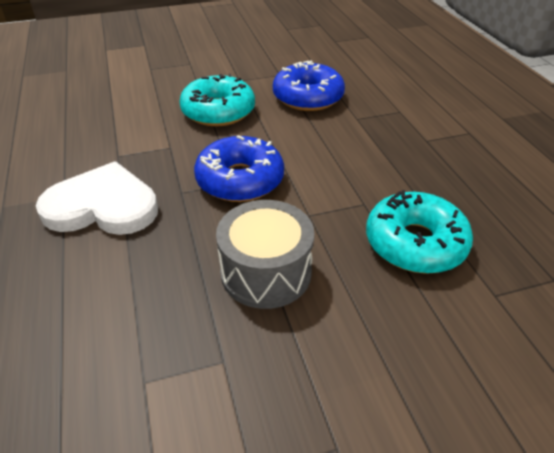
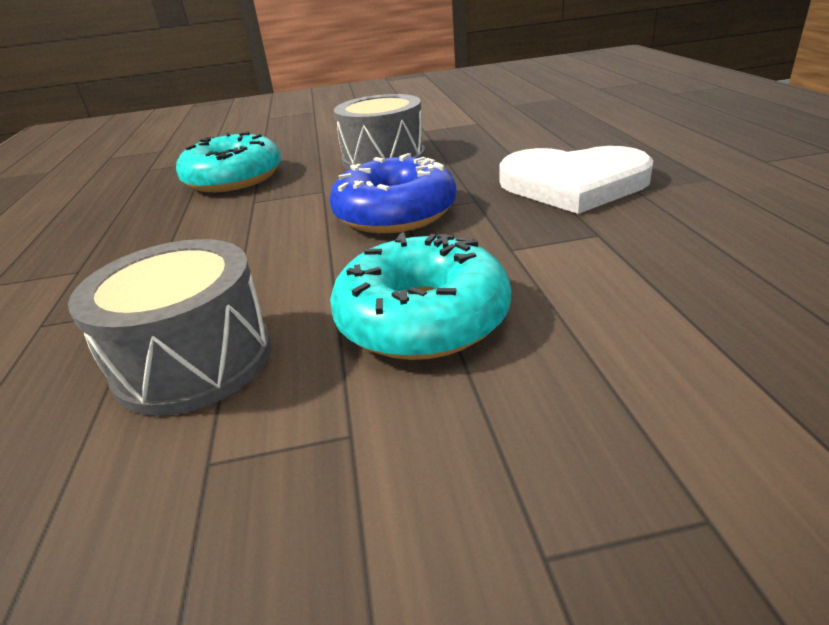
camera: 170 degrees left, 10 degrees down
blue donut [273,61,345,111] -> grey drum [68,239,272,416]

